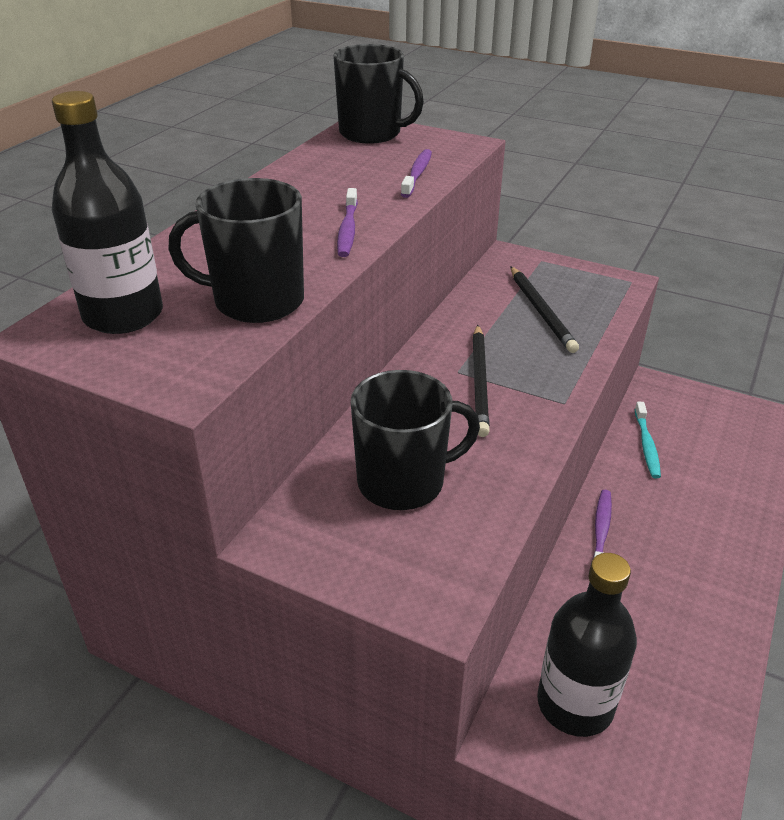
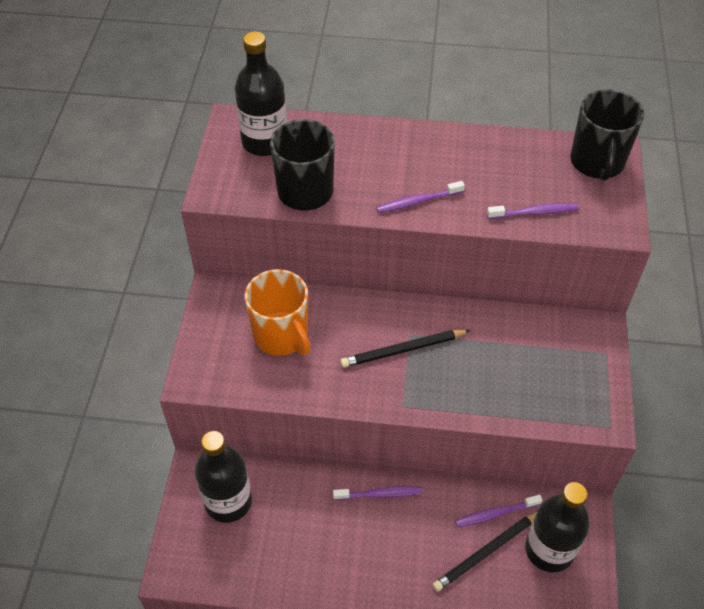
camera: 70 degrees right, 15 degrees up
black mug [351,370,480,510] -> orange mug [245,269,310,356]
black pencil [510,266,579,353] -> black pencil moved to [432,512,537,592]
turquoise toothbrush [635,402,661,479] -> purple toothbrush [455,495,542,527]
none -> black bottle [525,482,590,573]

